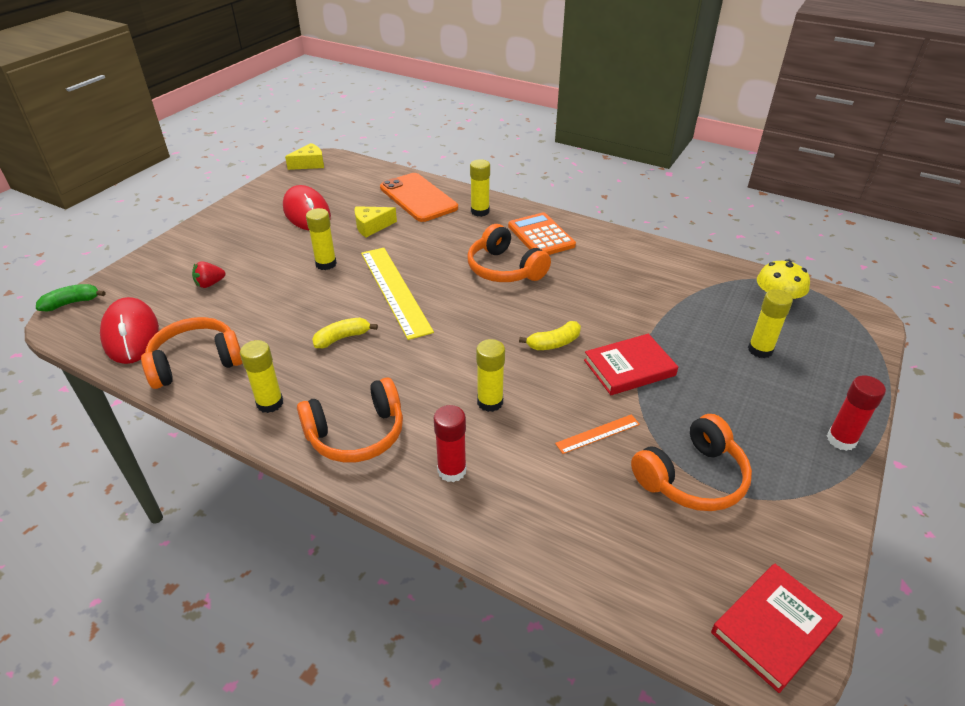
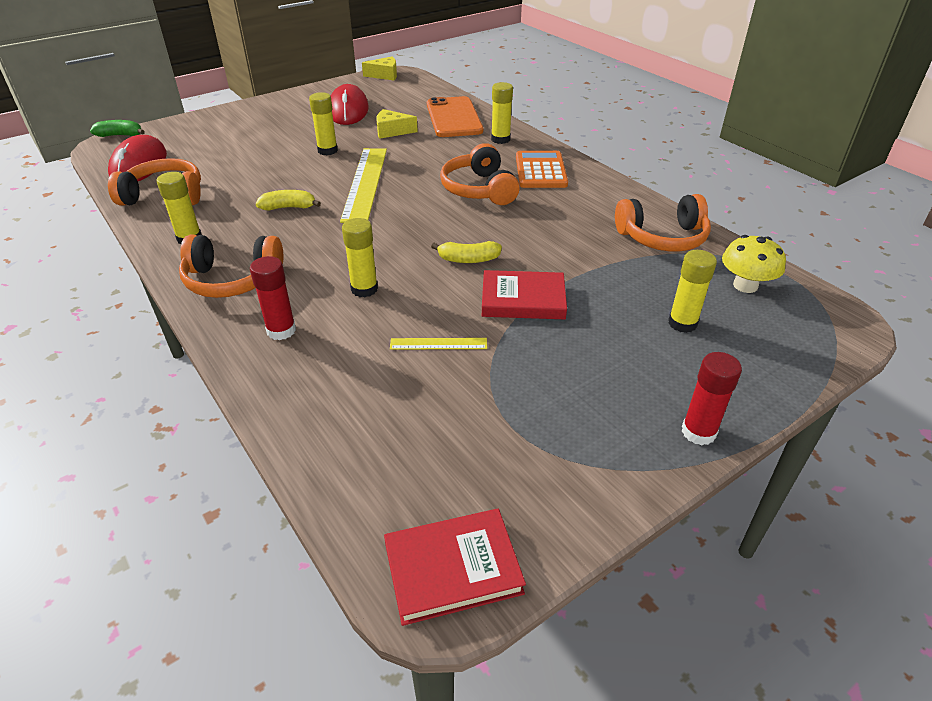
camera: 25 degrees right, 0 degrees up
red strawberry [192,261,225,288] -> none
orange ruler [555,414,640,454] -> yellow ruler [390,338,487,350]
orange headphones [631,414,752,511] -> orange headphones moved to [615,194,711,251]

